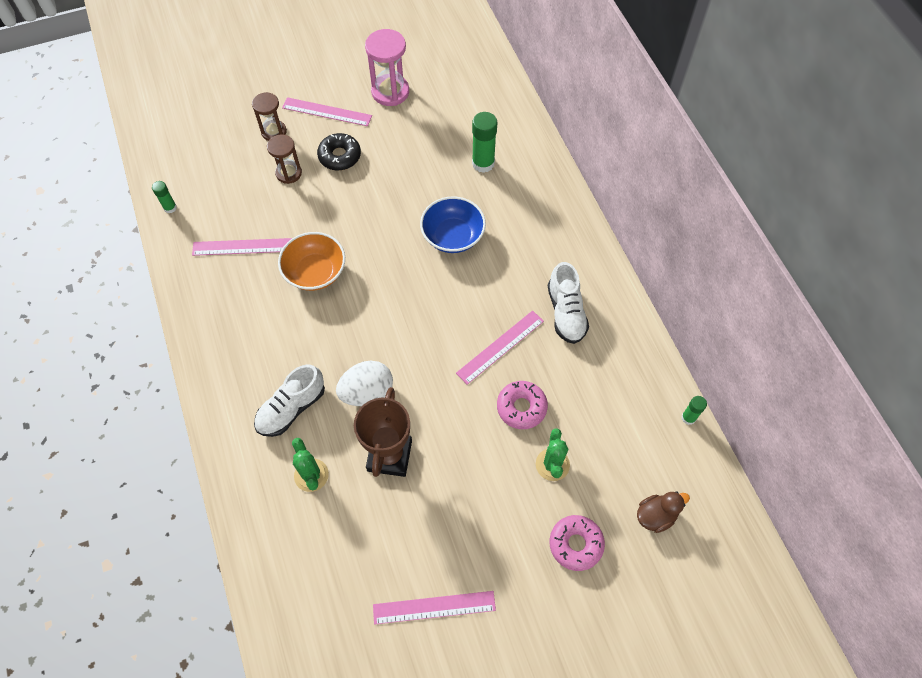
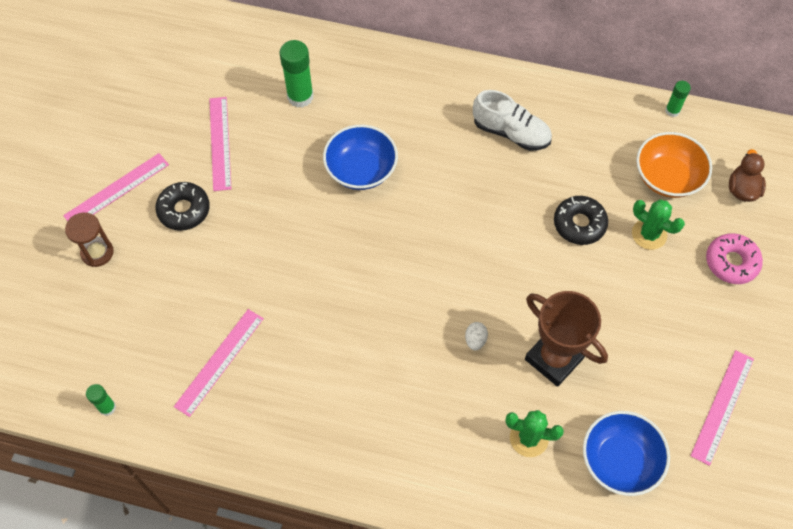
camera: 55 degrees left, 0 degrees up
white shoe [254,364,325,437] -> none
brown hourglass [267,134,302,184] -> none
orange bowl [278,232,345,291] -> orange bowl moved to [636,132,712,198]
white egg [336,361,393,406] -> white egg [465,322,488,350], size x0.46
pink hourglass [365,29,409,106] -> none
pink ruler [456,310,544,385] -> pink ruler moved to [209,97,231,191]
pink donut [497,381,548,429] -> black donut [554,196,608,245]
none -> blue bowl [583,411,670,496]

